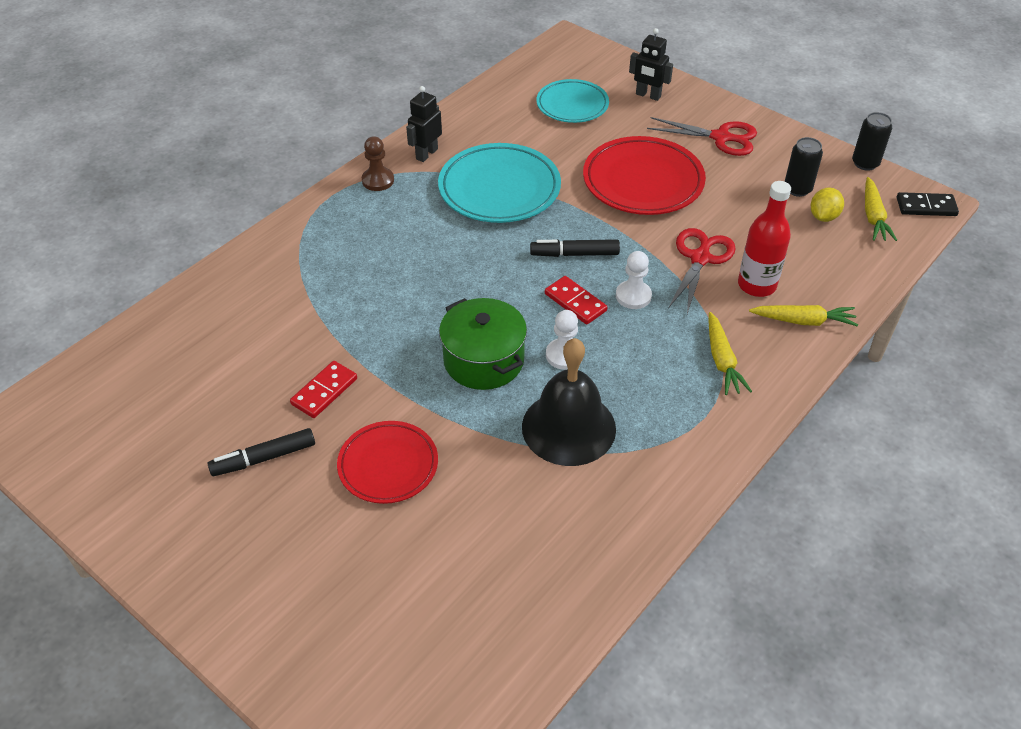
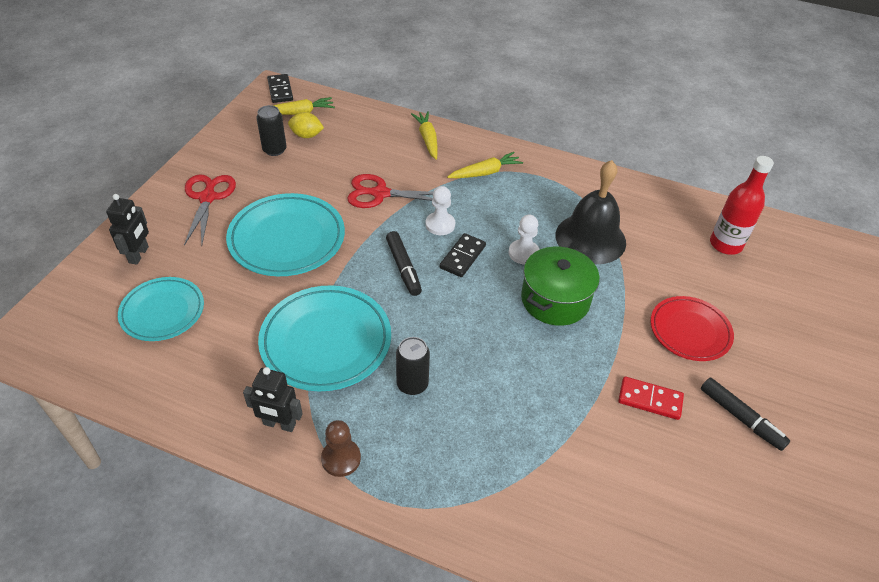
camera: 110 degrees left, 0 degrees up
red domino [545,276,608,325] -> black domino [440,233,486,277]
red plate [583,136,706,215] -> turquoise plate [226,193,345,276]
red bottle [738,181,791,297] -> red bottle moved to [710,156,774,255]
black can [852,112,892,171] -> black can moved to [396,337,430,395]

